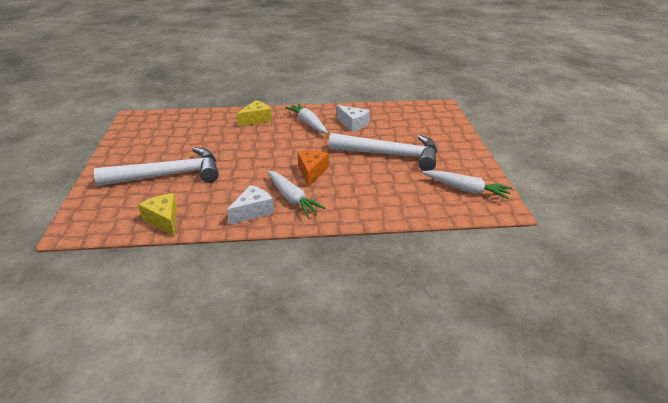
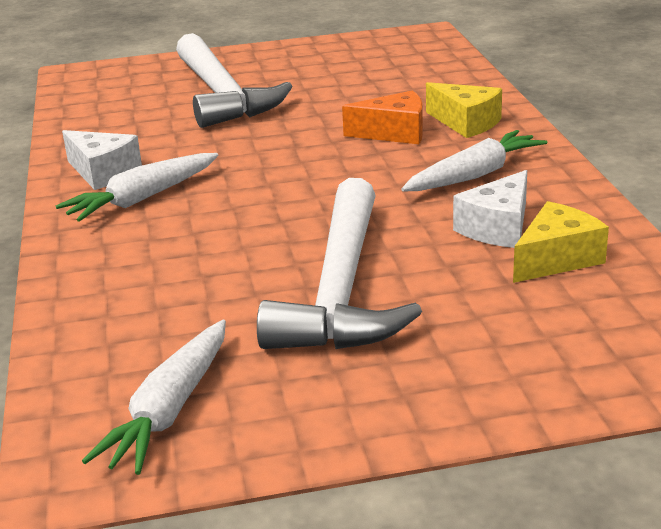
camera: 85 degrees right, 5 degrees down
yellow cheese [138,193,177,236] -> yellow cheese moved to [513,201,609,283]
orange cheese [298,151,329,187] -> orange cheese moved to [342,90,423,144]

